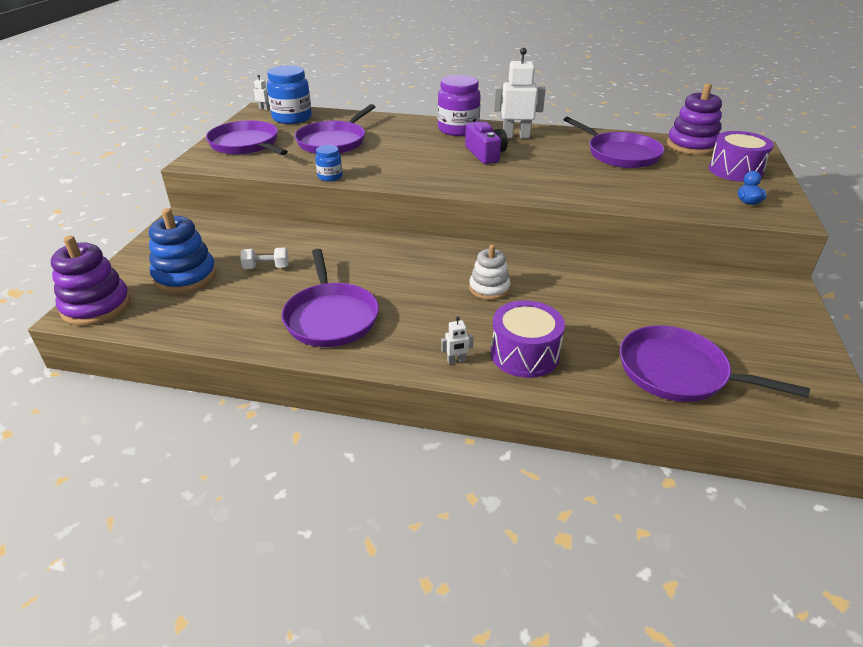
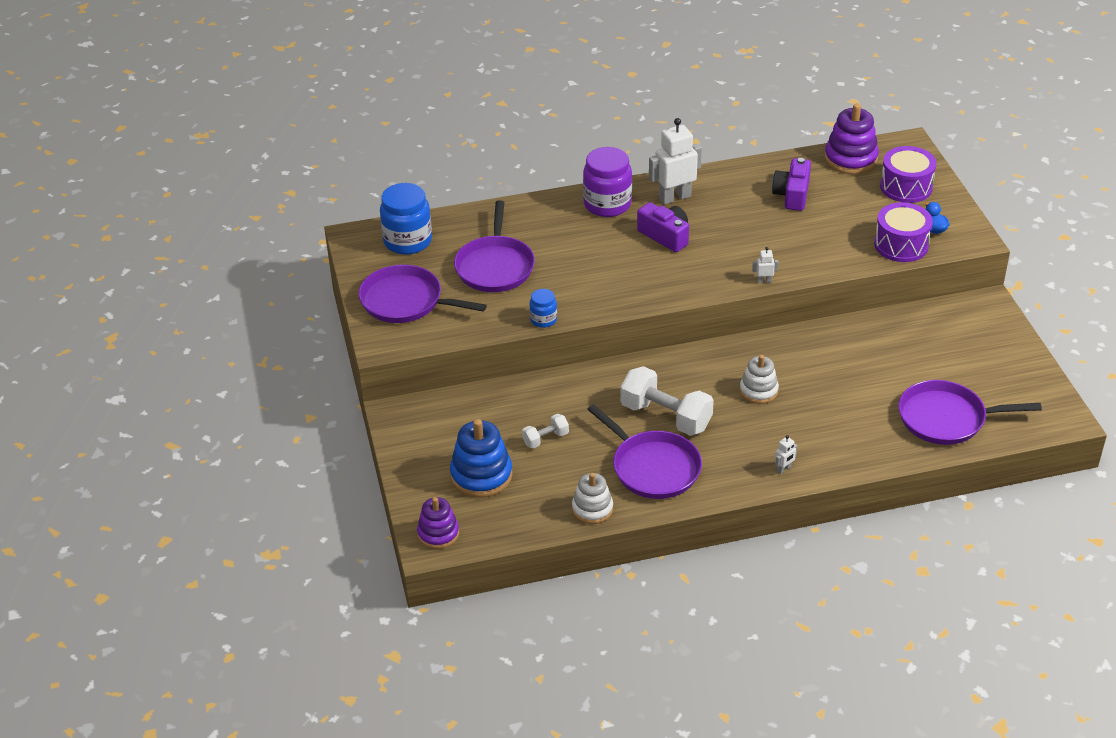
camera: 25 degrees left, 5 degrees up
purple stacking toy [51,235,131,326] -> purple stacking toy [417,497,459,549], size x0.65
white robot [253,75,270,110] -> white robot moved to [752,247,778,283]
purple drum [491,300,565,378] -> purple drum moved to [874,202,933,262]
purple pan [563,117,664,168] -> purple camera [772,158,811,211]
none -> white stacking toy [572,473,613,524]
none -> white dumbbell [620,366,714,436]

